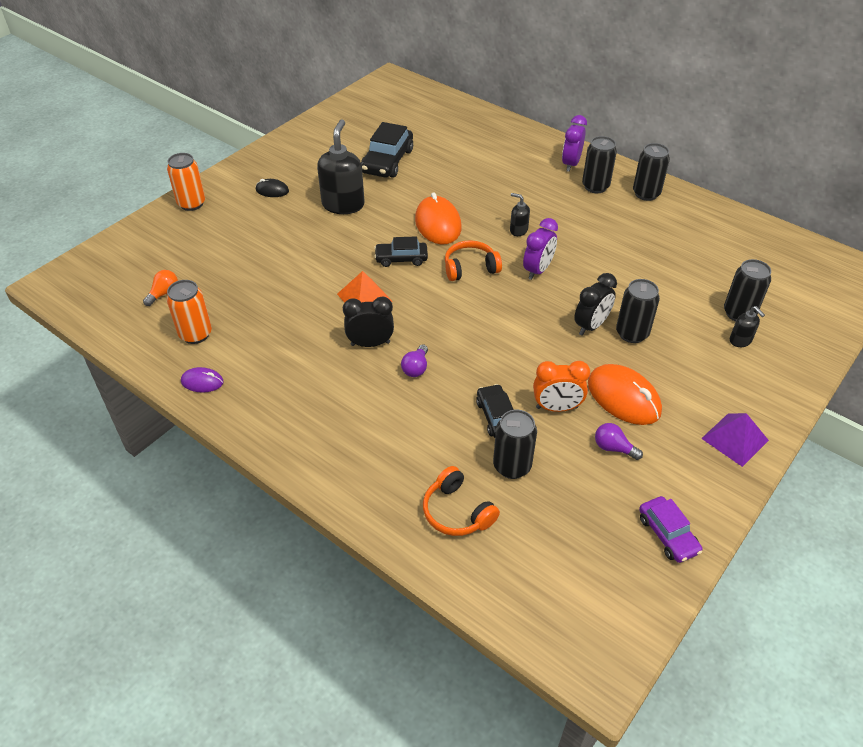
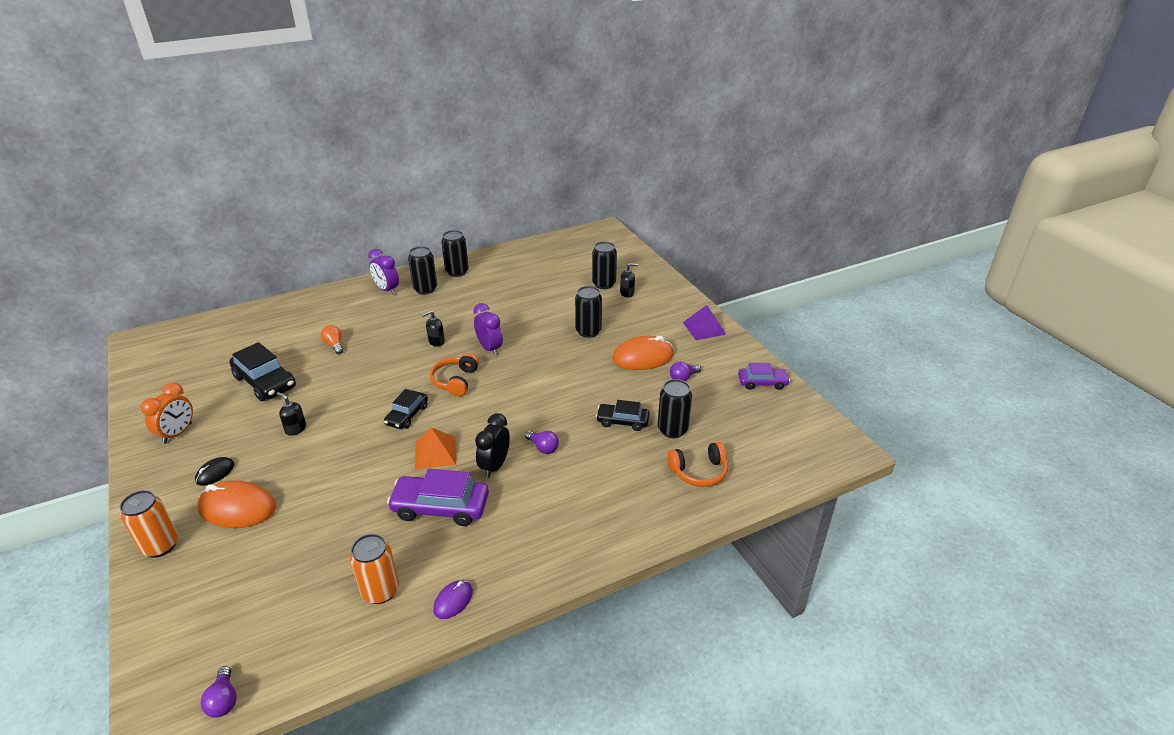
camera: 65 degrees left, 10 degrees down
orange light bulb [143,270,178,306] -> orange light bulb moved to [321,325,343,354]
black soap dispenser [317,120,365,214] -> black soap dispenser [277,392,306,436], size x0.48
orange mouse [415,192,462,244] -> orange mouse moved to [197,480,276,528]
orange clock [533,361,590,412] -> orange clock moved to [141,382,193,444]
black clock [574,273,617,336] -> none
none -> purple light bulb [200,666,237,718]
none -> purple car [387,469,489,526]

